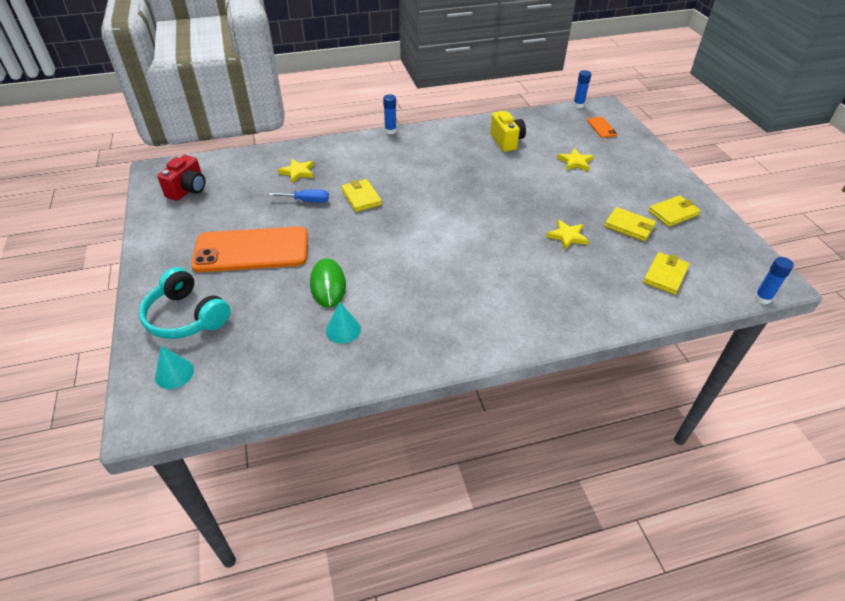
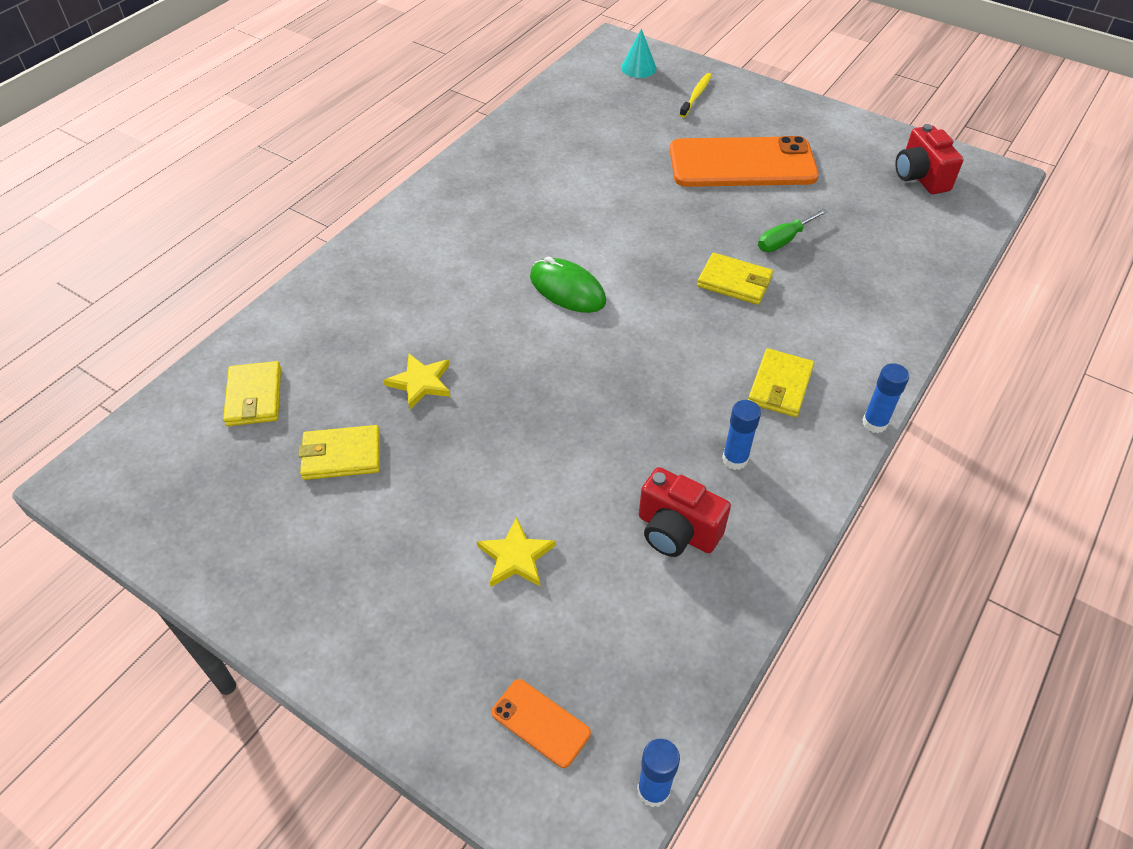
camera: 140 degrees right, 5 degrees up
turquoise headphones [139,267,231,339] -> yellow toothbrush [680,73,712,117]
orange phone [191,226,308,272] -> orange phone turned 45 degrees clockwise [670,136,819,187]
blue screwdriver [269,189,329,203] -> green screwdriver [758,209,828,252]
yellow star [278,159,314,183] -> none
green mouse [310,258,346,307] -> green mouse moved to [530,256,606,313]
turquoise cone [326,302,361,344] -> none
yellow camera [490,111,526,152] -> red camera [639,467,731,557]
yellow wallet [648,195,701,227] -> yellow wallet moved to [748,348,814,417]
blue glue stick [754,257,794,304] -> blue glue stick moved to [722,400,761,470]

